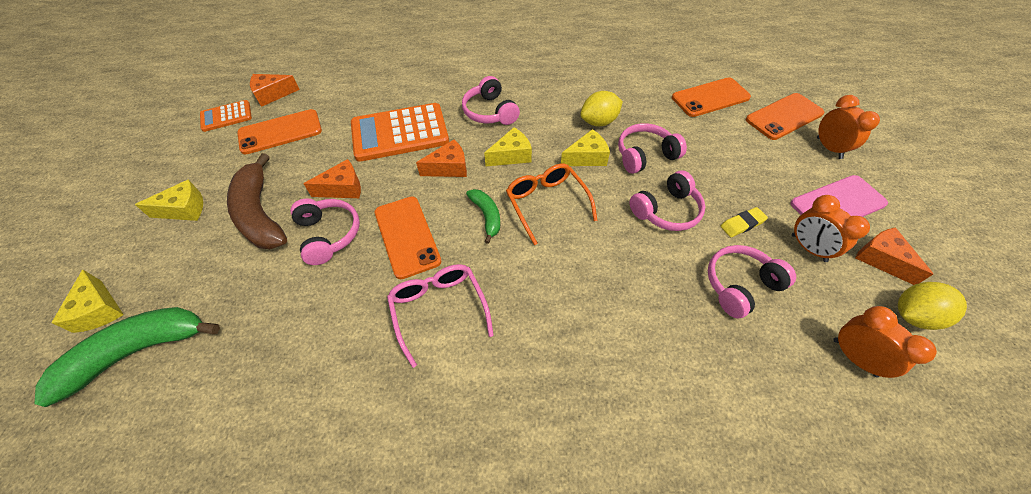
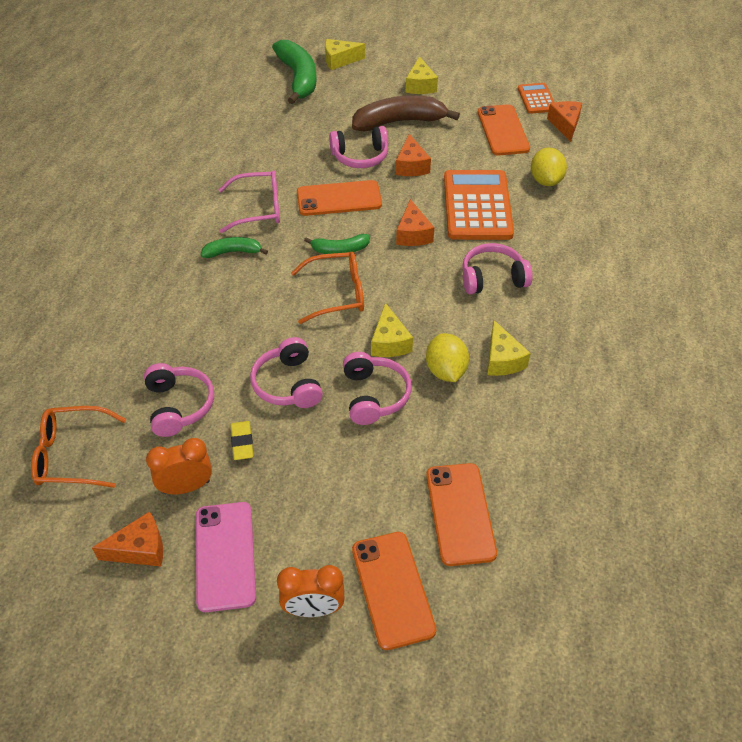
camera: 105 degrees right, 5 degrees down
yellow cheese [484,127,532,166] -> yellow cheese moved to [487,320,531,376]
orange clock [833,306,937,378] -> orange glasses [31,406,126,488]
yellow lemon [898,282,967,330] -> yellow lemon moved to [531,148,567,186]
none -> green banana [201,237,268,258]

